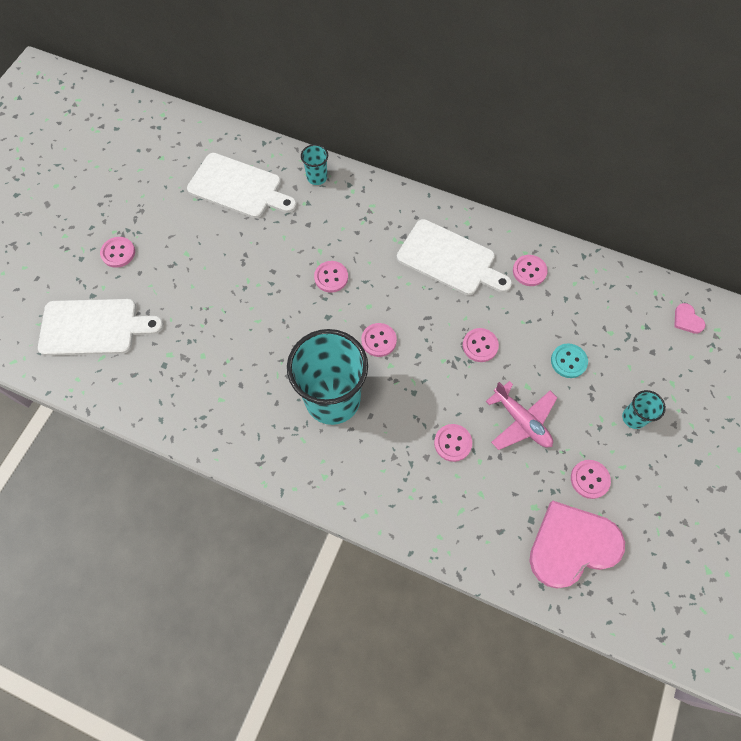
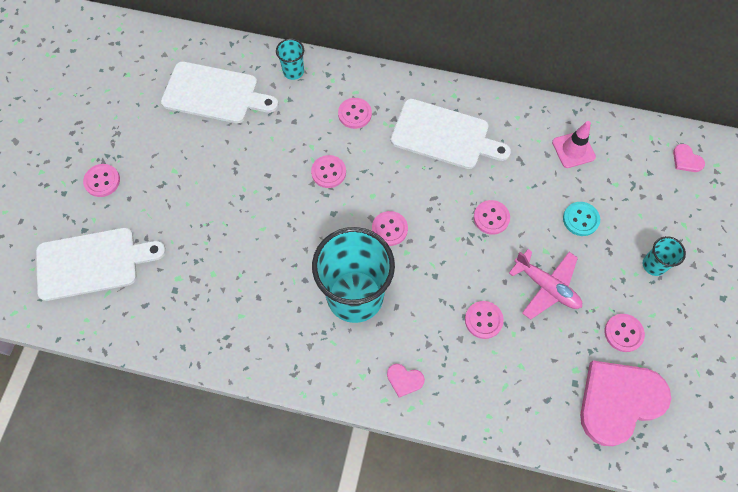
camera: 10 degrees left, 0 degrees up
pink button [513,255,548,286] -> pink button moved to [338,98,372,129]
none -> pink heart [387,364,425,397]
none -> pink traffic cone [552,121,596,168]

